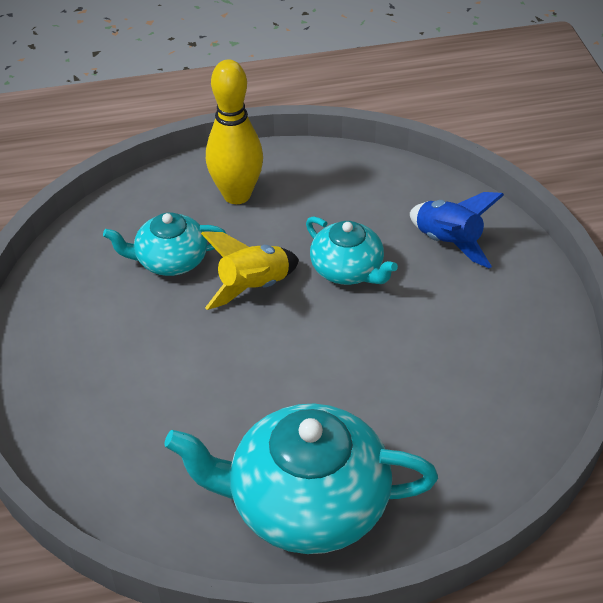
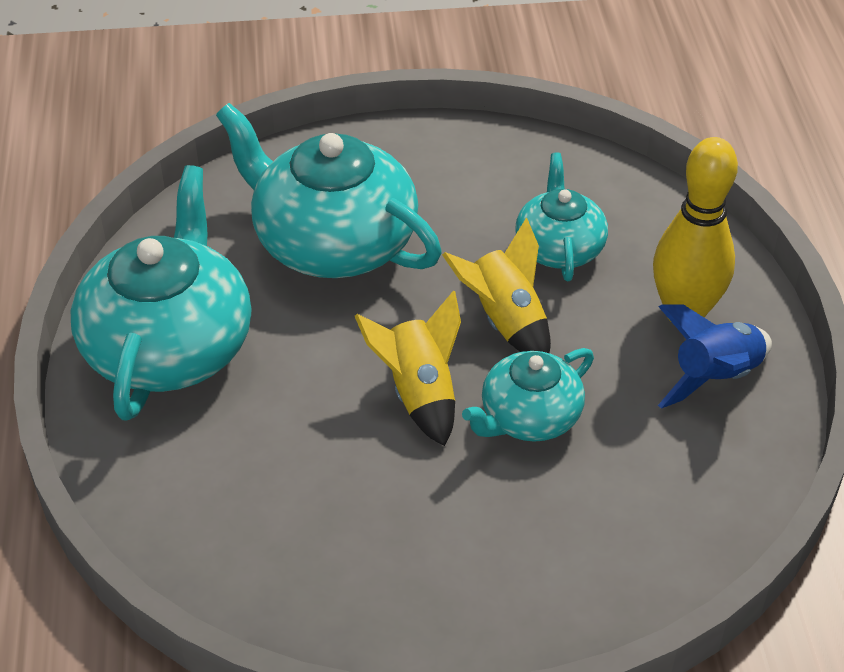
camera: 95 degrees right, 0 degrees up
blue rocket [410,192,504,269] -> blue rocket moved to [658,304,772,409]
none -> turquoise teapot [216,103,441,278]
none -> yellow rocket [355,290,461,446]

